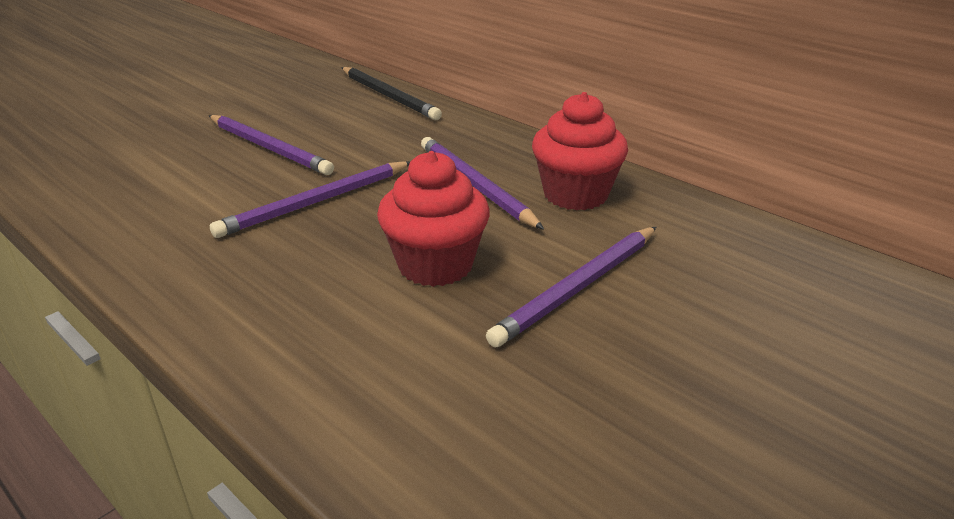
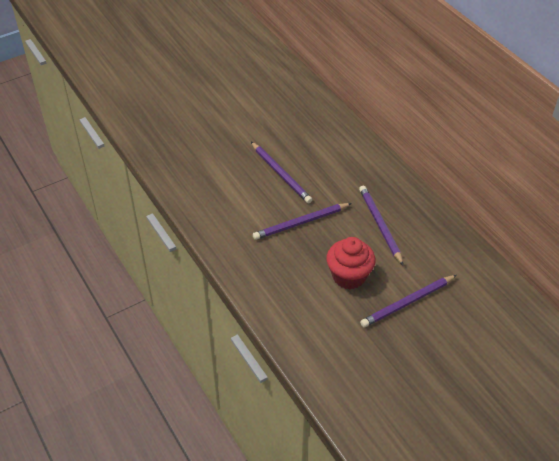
camera: 15 degrees right, 15 degrees up
black pencil [341,67,442,120] -> none
red cupcake [532,92,628,210] -> none

